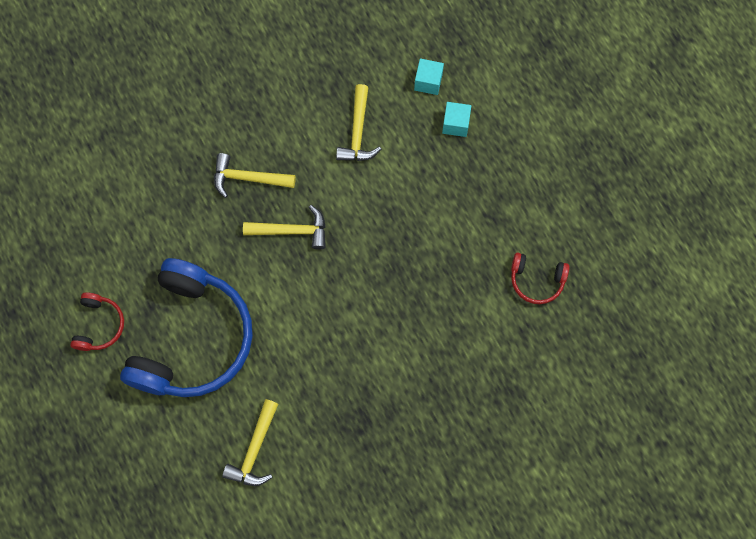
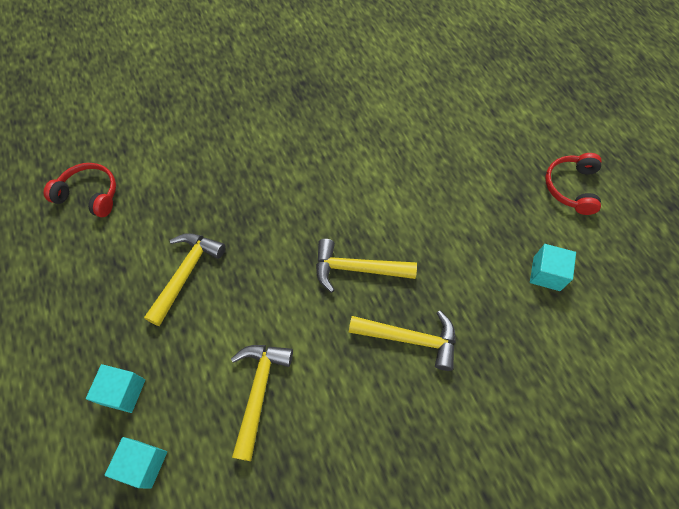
camera: 175 degrees left, 10 degrees down
blue headphones [120,258,253,397] -> none
yellow hammer [222,399,278,486] -> yellow hammer moved to [144,233,225,326]
none -> turquoise cube [530,244,576,291]

